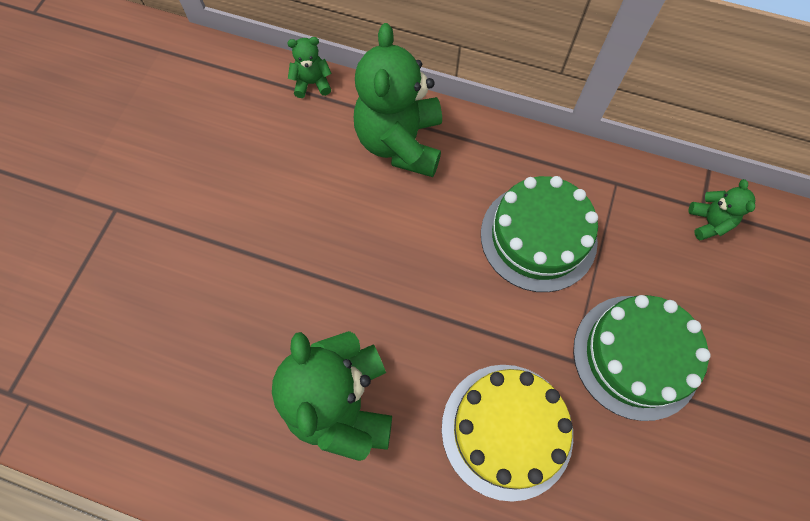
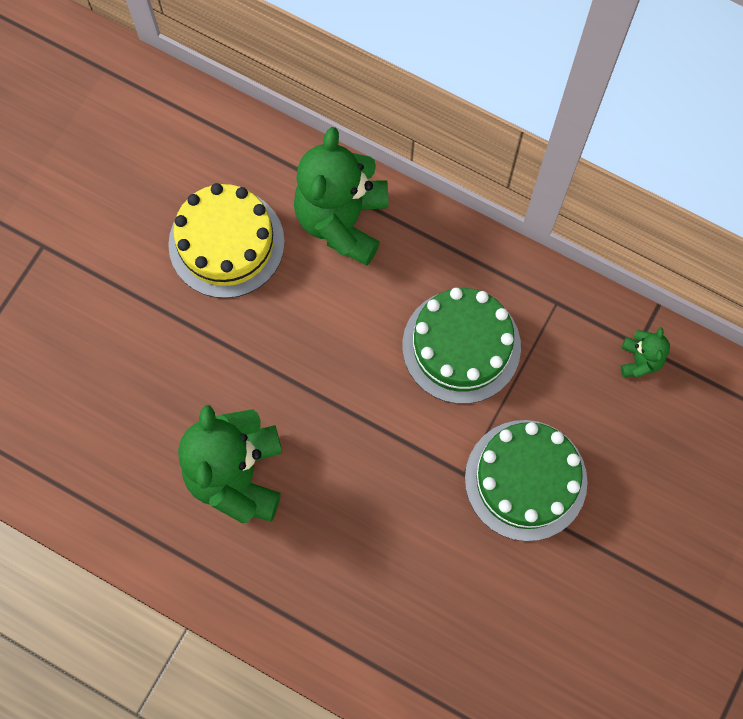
camera: 10 degrees right, 5 degrees up
green teddy bear [287,37,332,98] -> none
yellow cake [442,365,573,502] -> yellow cake moved to [168,183,285,298]

